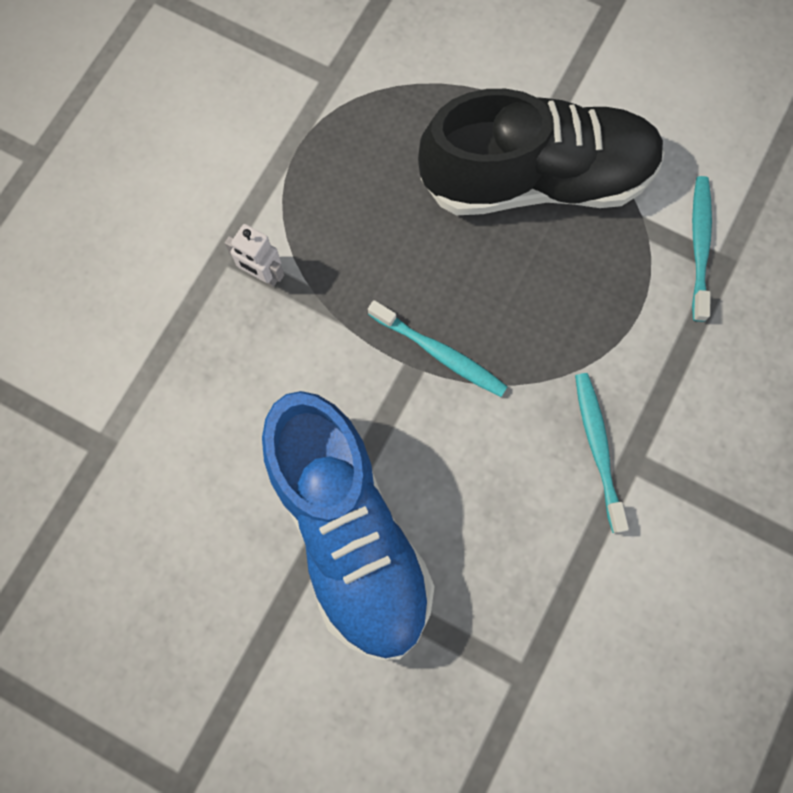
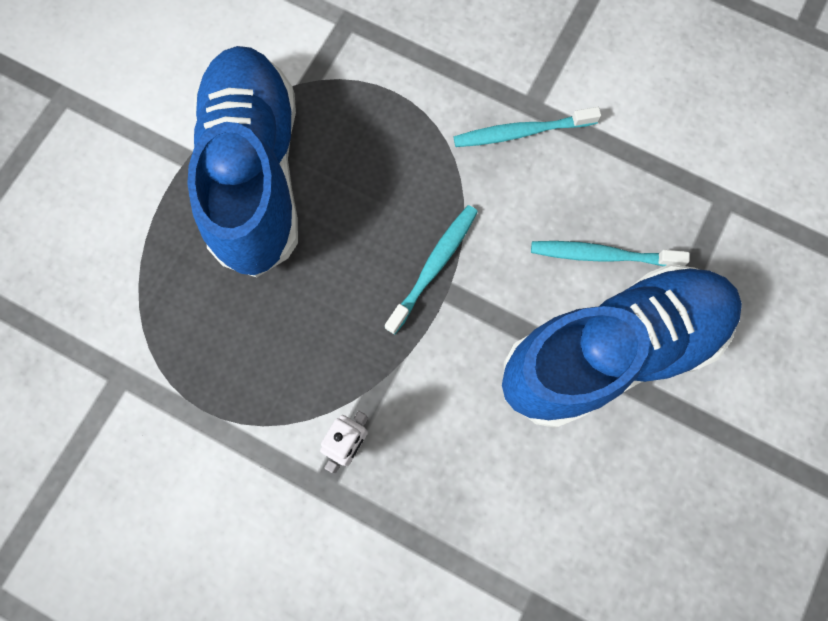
camera: 90 degrees left, 0 degrees up
black shoe [418,89,665,215] -> blue shoe [187,46,298,277]
turquoise toothbrush [692,176,712,322] -> turquoise toothbrush moved to [531,241,690,266]

